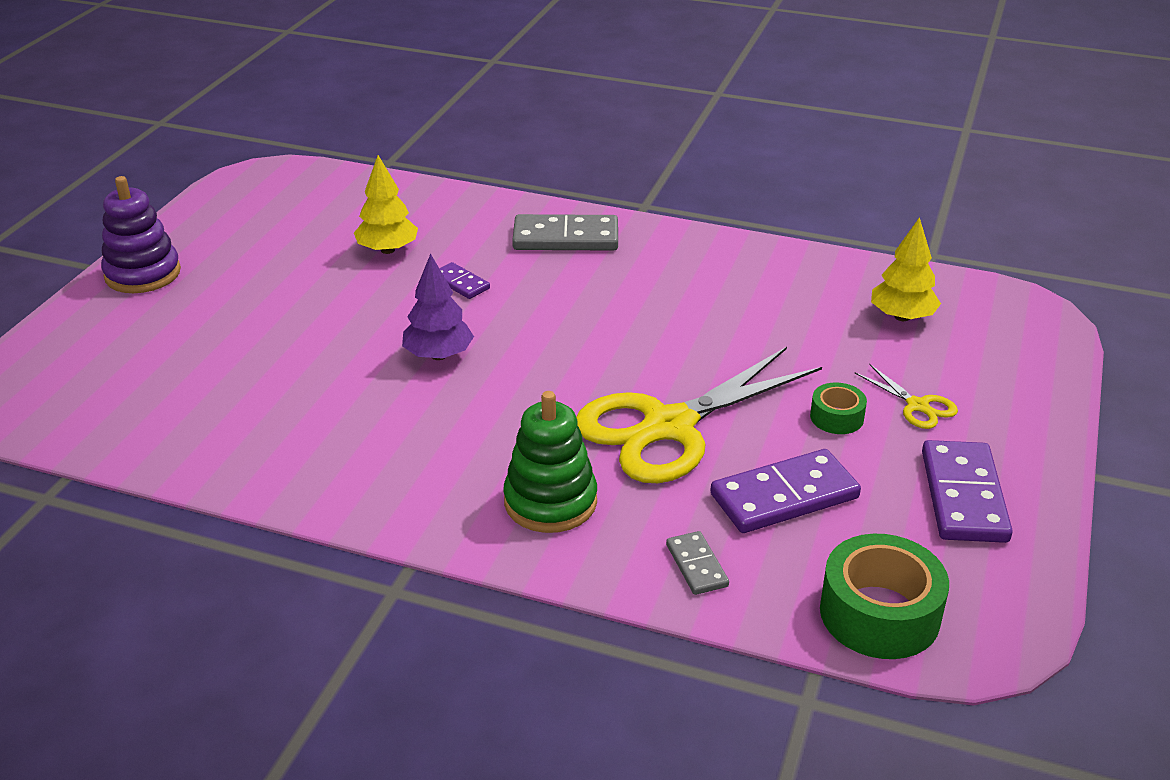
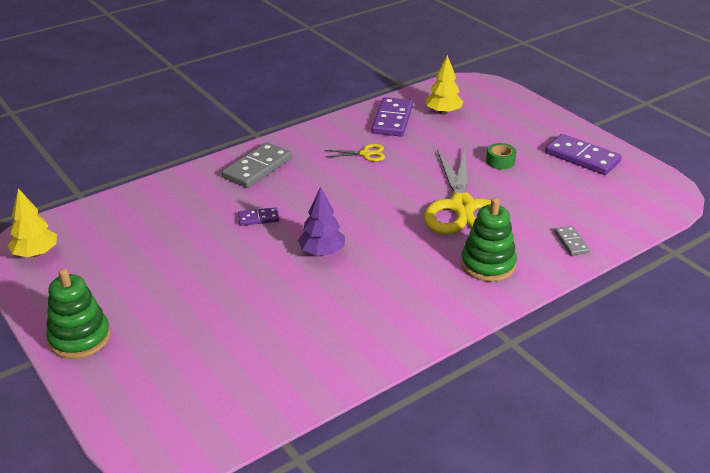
camera: 55 degrees left, 0 degrees up
purple stacking toy [101,176,181,293] -> green stacking toy [46,268,111,359]
yellow tree [354,155,418,254] -> yellow tree moved to [8,188,57,257]
grey domino [666,531,729,595] -> grey domino turned 60 degrees clockwise [554,226,590,256]
purple domino [710,449,861,533] -> purple domino moved to [372,97,413,136]
green tape [820,534,949,659] -> none
yellow scissors [855,364,958,429] -> yellow scissors moved to [325,144,385,161]

